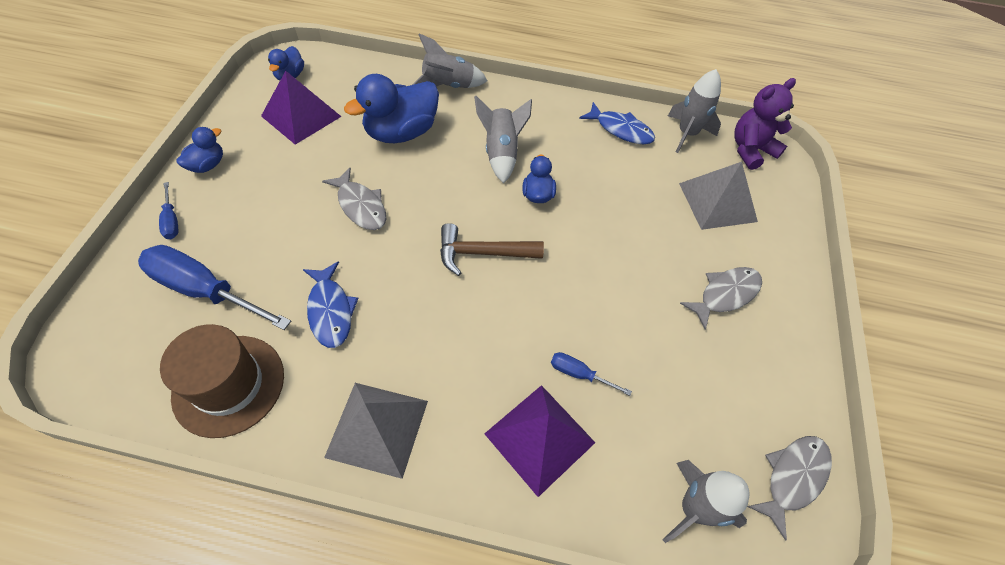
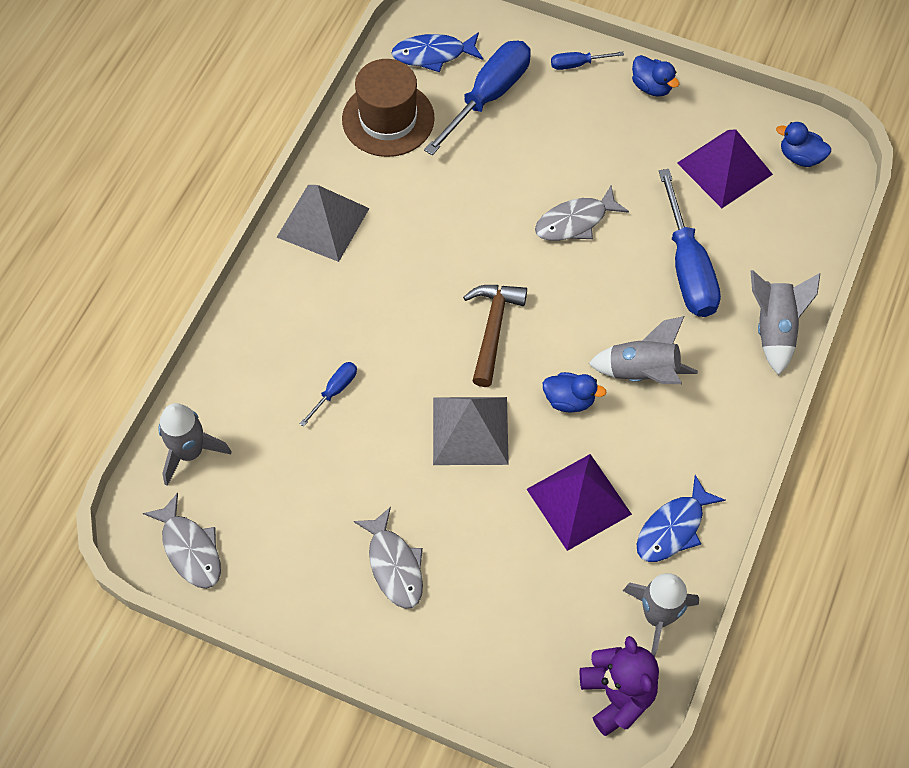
camera: 105 degrees right, 5 degrees up
blue fish [303,261,358,348] -> blue fish moved to [391,32,483,72]
blue duck [344,74,439,143] -> blue screwdriver [659,169,721,317]
purple pyramid [484,385,595,497] -> purple pyramid moved to [527,454,632,551]
grey pyramid [679,162,758,230] -> grey pyramid moved to [433,397,509,465]

